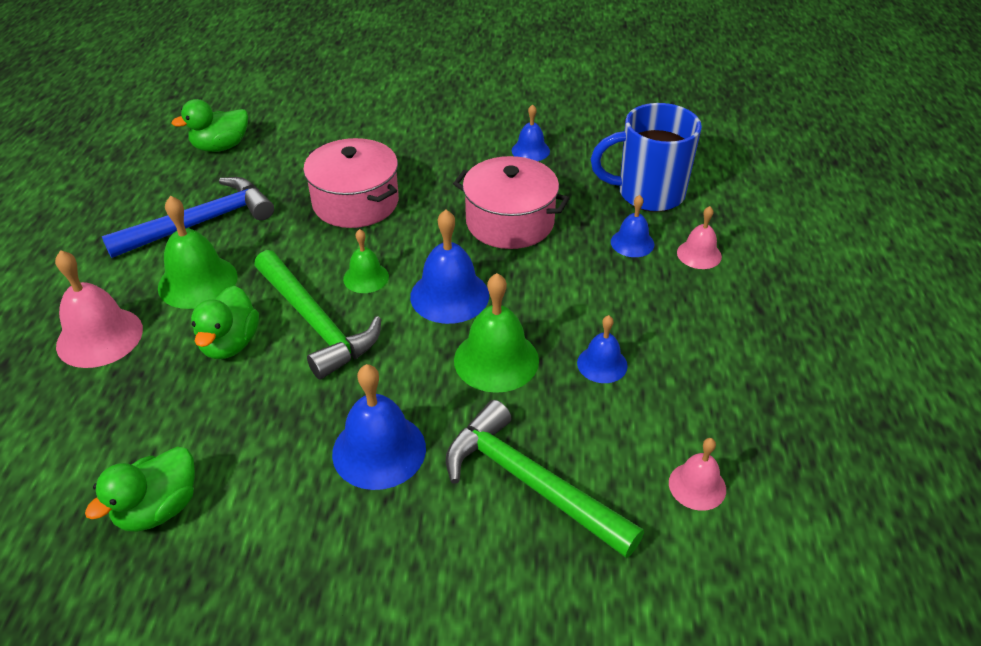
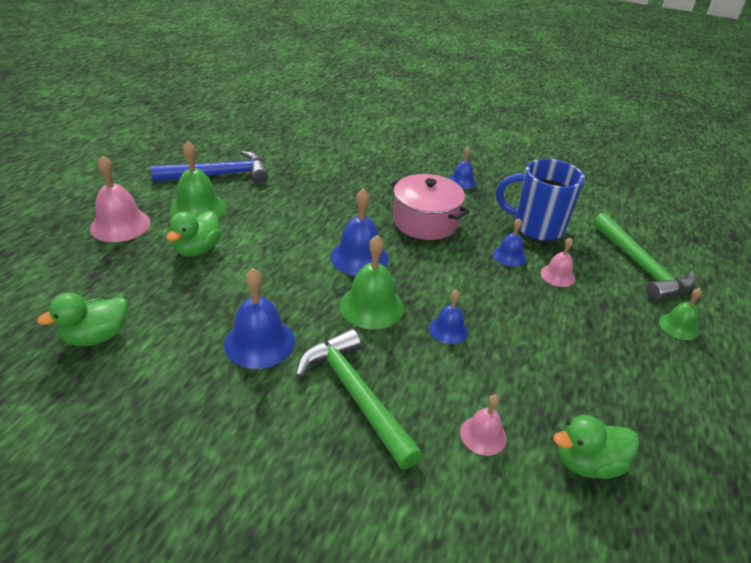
camera: 15 degrees right, 5 degrees down
green duck [171,99,248,152] -> green duck moved to [553,415,639,479]
green hammer [254,250,381,379] -> green hammer moved to [593,213,696,301]
pink pot [303,138,399,228] -> none
green bell [343,229,389,293] -> green bell moved to [659,288,702,340]

